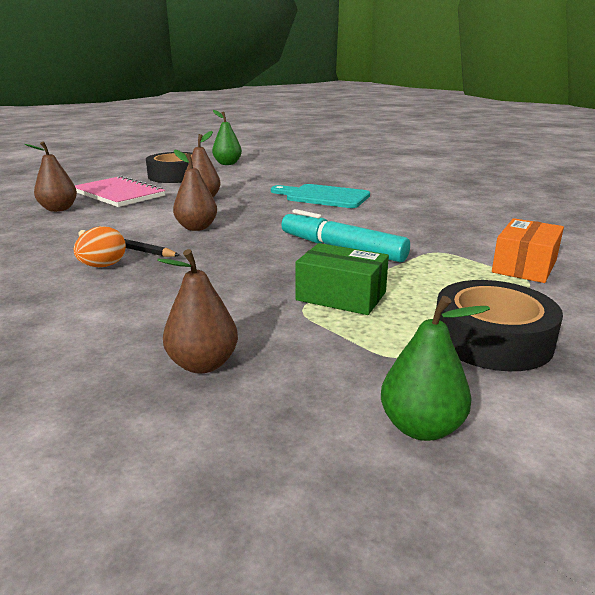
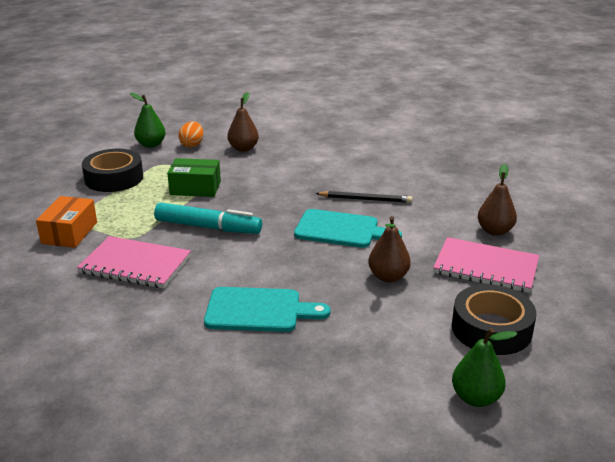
camera: 160 degrees right, 5 degrees up
orange egg [73,226,126,267] -> orange egg moved to [178,121,204,148]
brown pear [173,150,217,231] -> turquoise cutting board [294,209,402,248]
none -> pink notebook [77,236,191,288]

